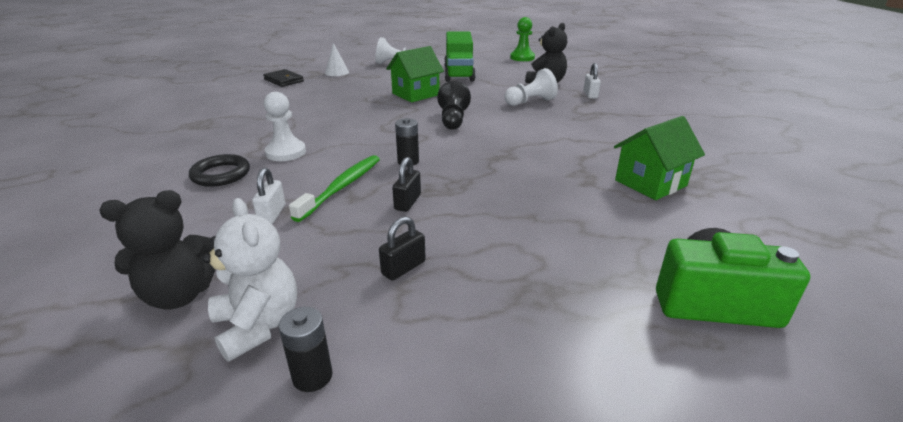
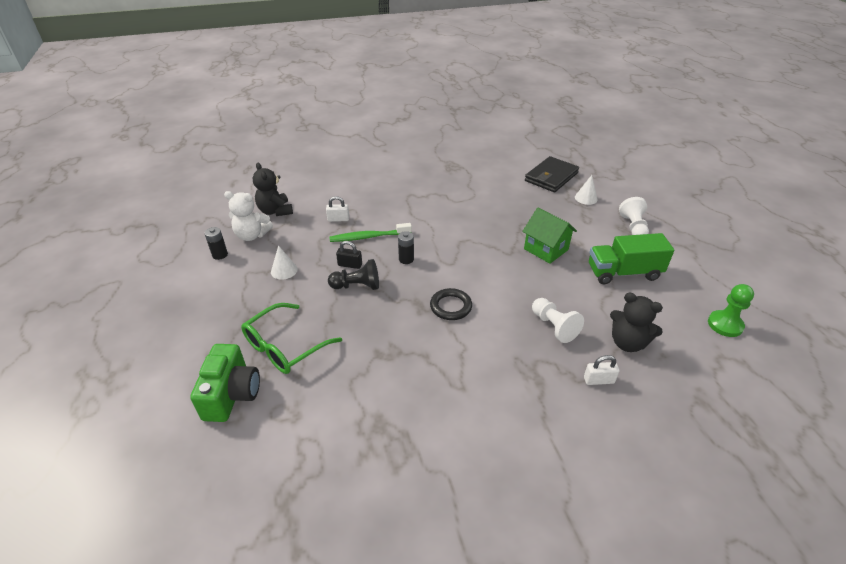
camera: 85 degrees right, 10 degrees up
black ring [189,154,250,187] -> black ring moved to [430,288,472,320]
white teddy bear [202,198,297,362] -> white teddy bear turned 45 degrees clockwise [224,191,273,241]
black wallet [263,69,304,87] -> black wallet [525,156,579,192], size x1.64
white pawn [264,92,306,161] -> none
green toothbrush [289,155,380,222] -> green toothbrush turned 150 degrees clockwise [329,223,412,242]
black padlock [379,216,426,281] -> white cone [271,245,298,280]
black pawn [437,81,471,130] -> black pawn moved to [328,259,379,290]
green house [614,116,705,200] -> none
none -> green glasses [241,303,342,374]

